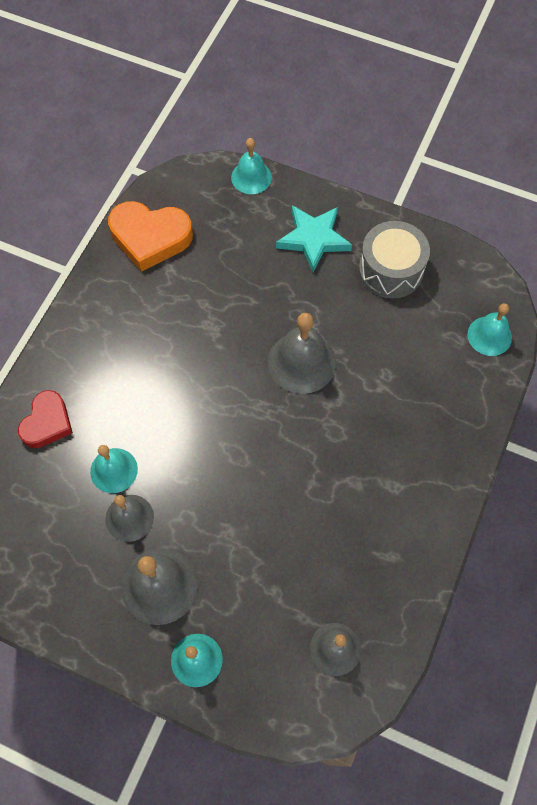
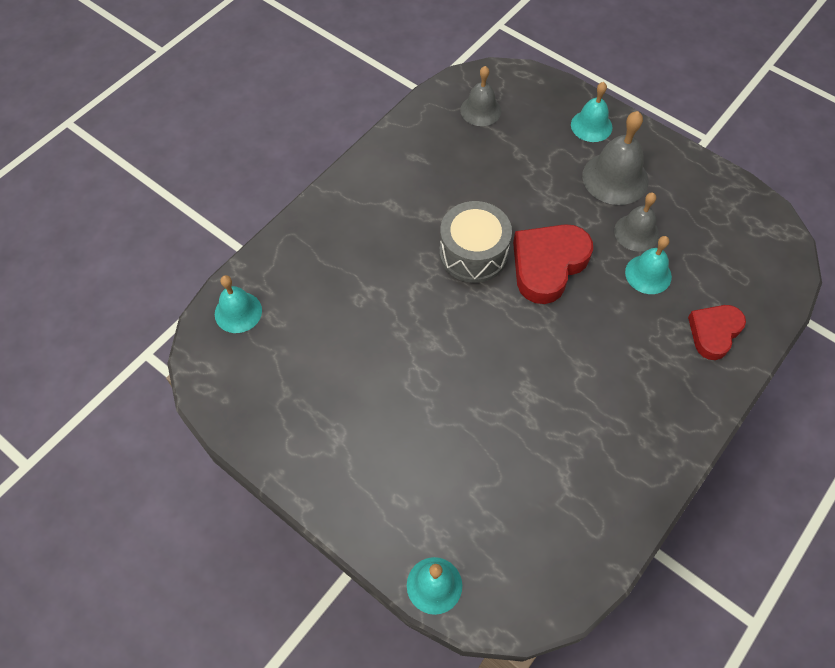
camera: 165 degrees left, 5 degrees down
orange heart [108,201,193,272] -> none
grey bell [268,313,336,394] -> none
turquoise star [276,205,352,272] -> none
grey drum [359,221,430,298] -> grey drum moved to [439,201,512,283]
none -> red heart [513,224,593,304]

